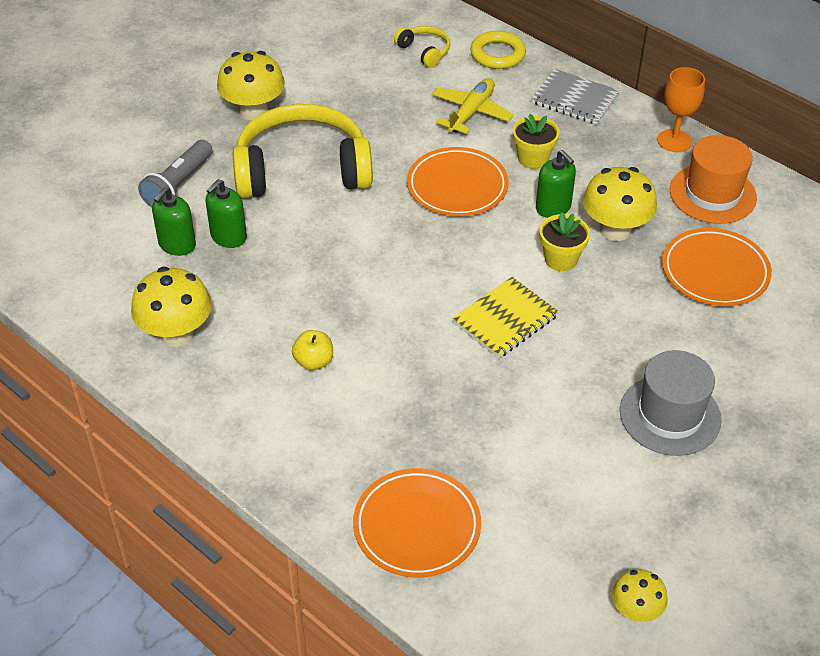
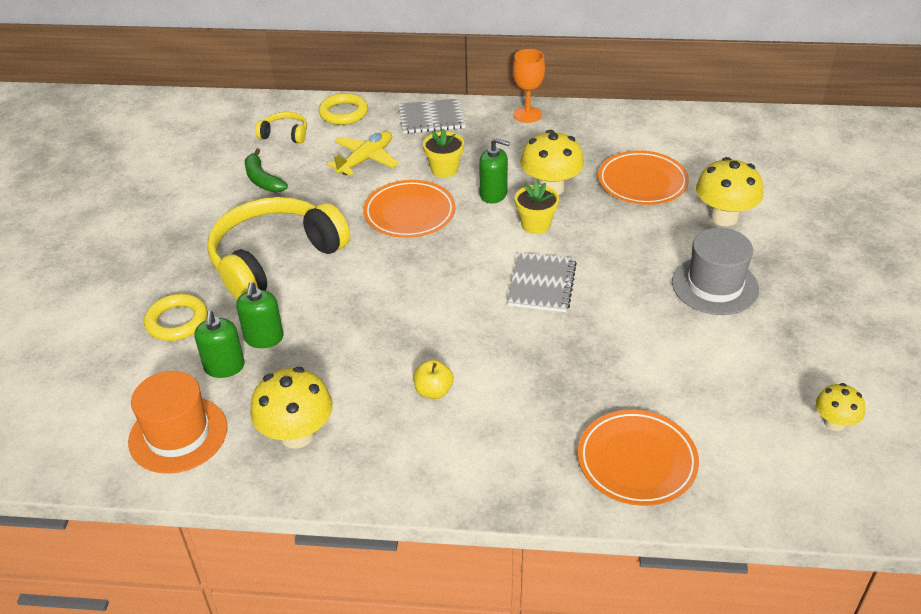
camera: 35 degrees left, 5 degrees down
grey flashlight [138,140,213,207] -> yellow ring [144,294,207,341]
yellow mushroom [217,51,285,120] -> yellow mushroom moved to [696,157,763,226]
yellow plane [432,78,514,134] -> yellow plane turned 45 degrees clockwise [327,131,399,176]
yellow notebook [452,277,559,358] -> grey notebook [507,252,577,312]
orange hat [670,135,757,224] -> orange hat moved to [128,371,227,474]
none -> green banana [245,149,288,192]

